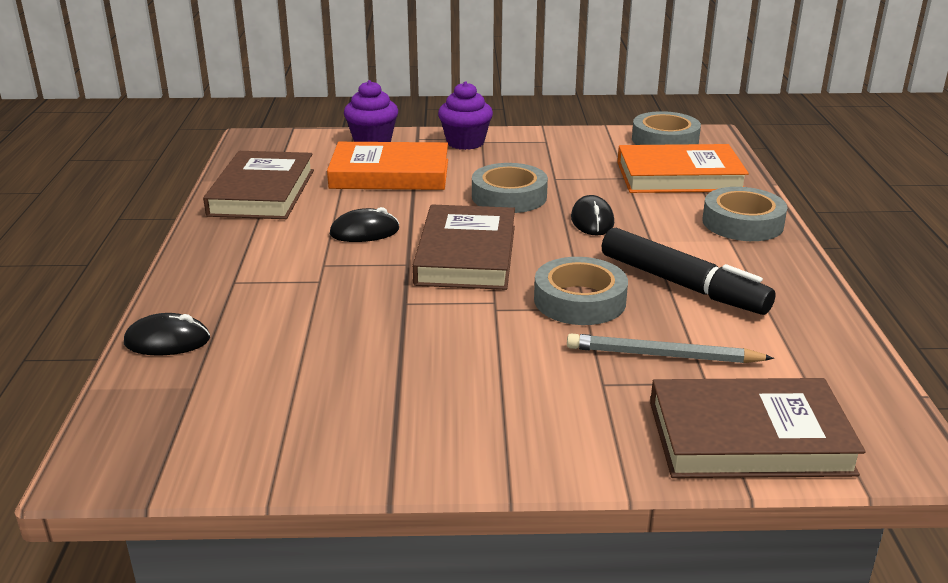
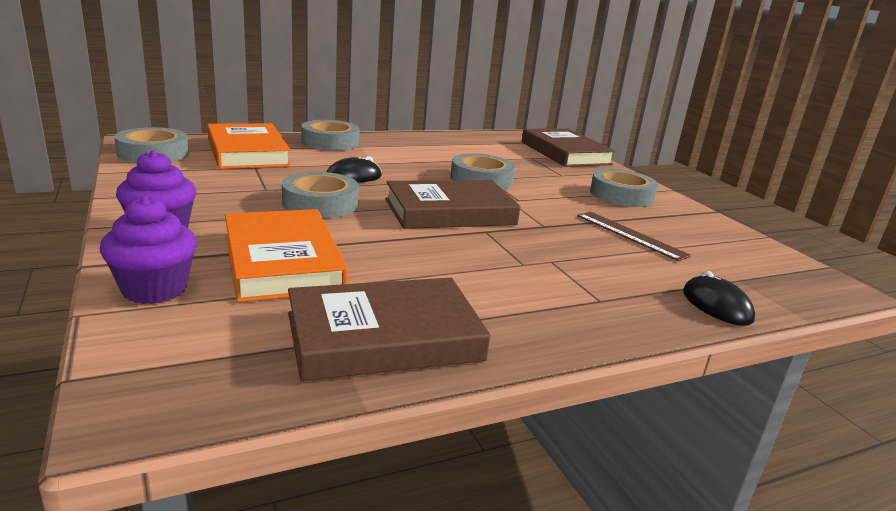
camera: 115 degrees left, 5 degrees down
black mouse [330,207,399,242] -> none
grey pencil [567,334,774,363] -> none
black marker [602,228,776,315] -> none
none -> brown ruler [577,212,691,261]
none -> grey tape [590,169,658,207]

